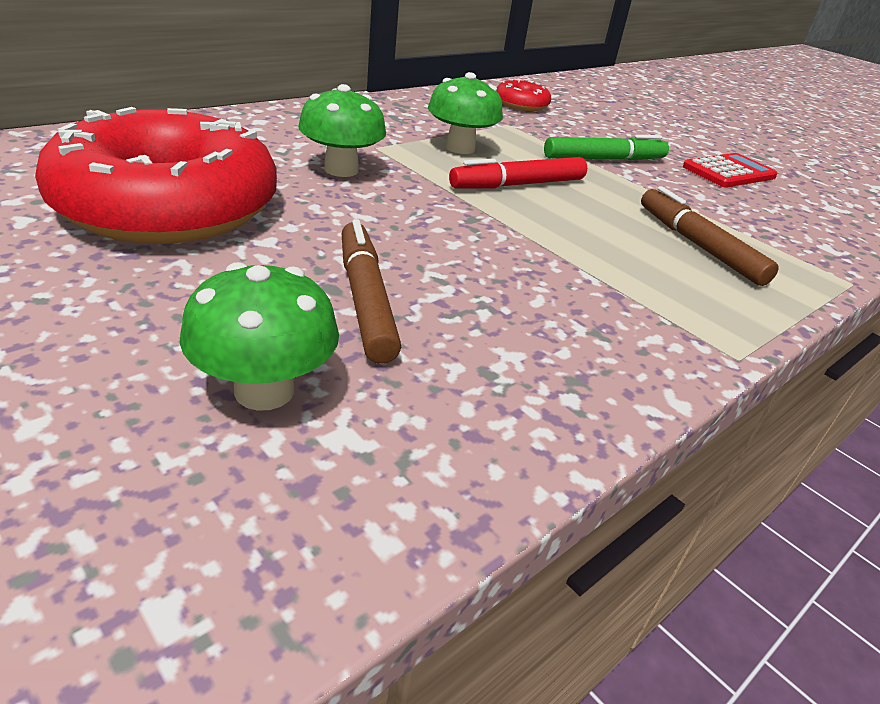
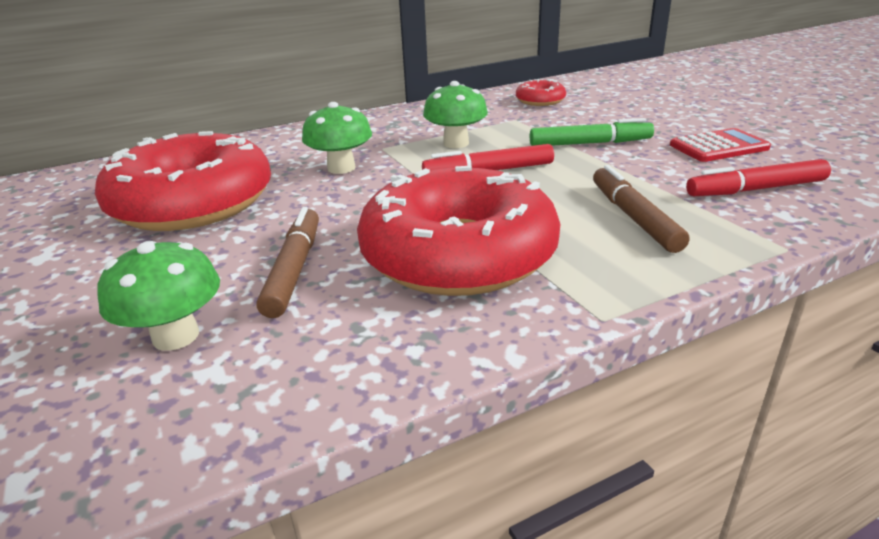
camera: 20 degrees right, 5 degrees down
none -> red donut [357,166,560,296]
none -> red marker [686,159,831,196]

